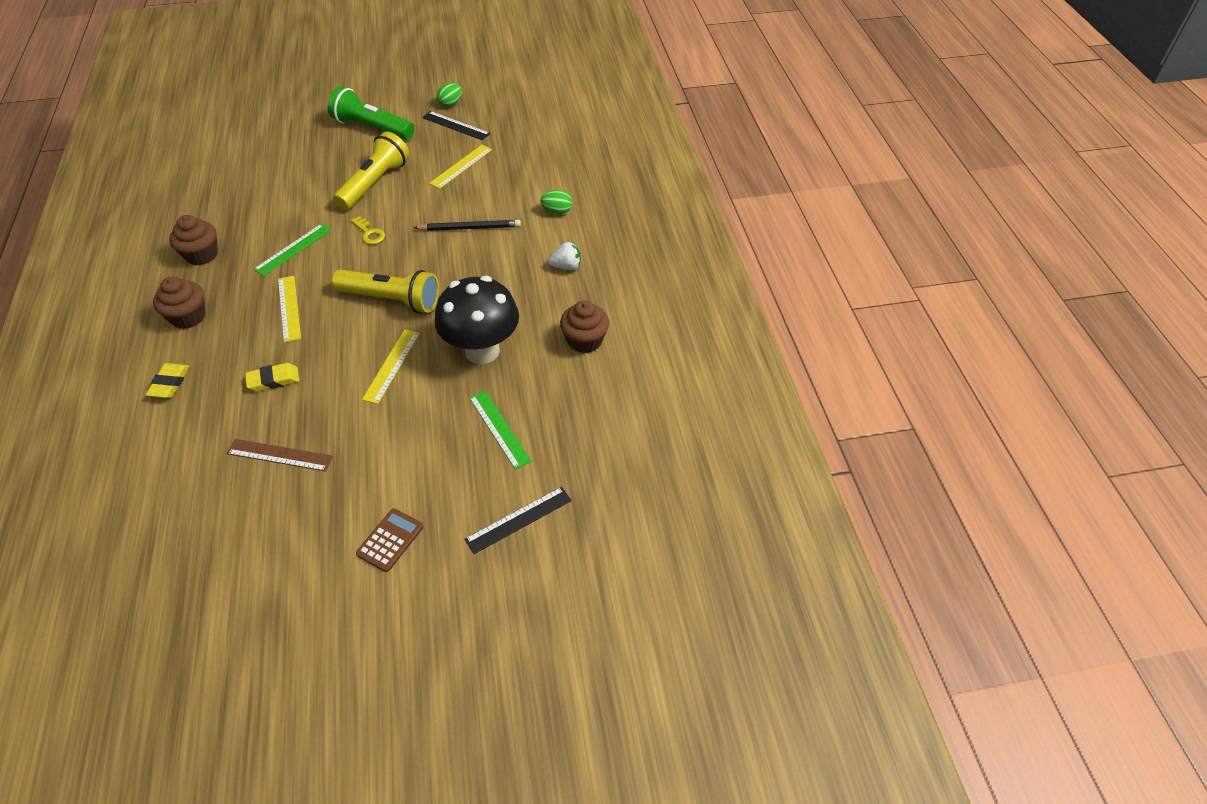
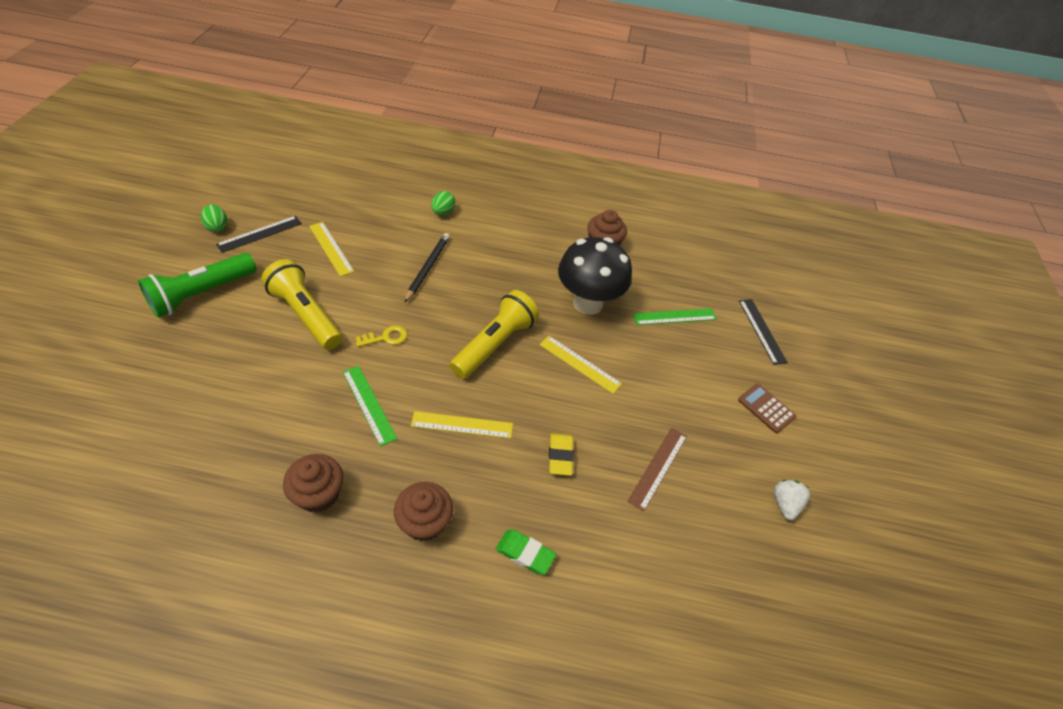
camera: 75 degrees left, 0 degrees up
yellow eraser [146,363,190,398] -> green eraser [496,530,556,575]
white strawberry [548,242,581,270] -> white strawberry moved to [774,480,810,520]

